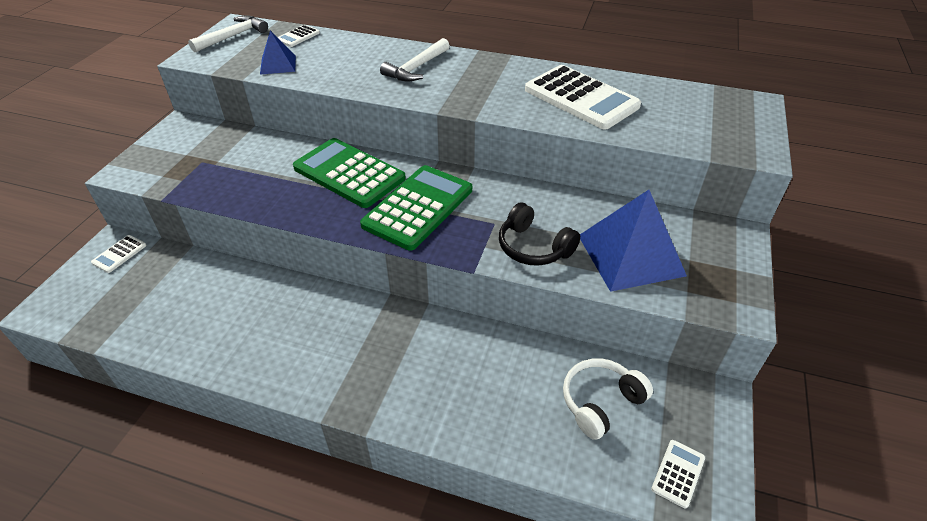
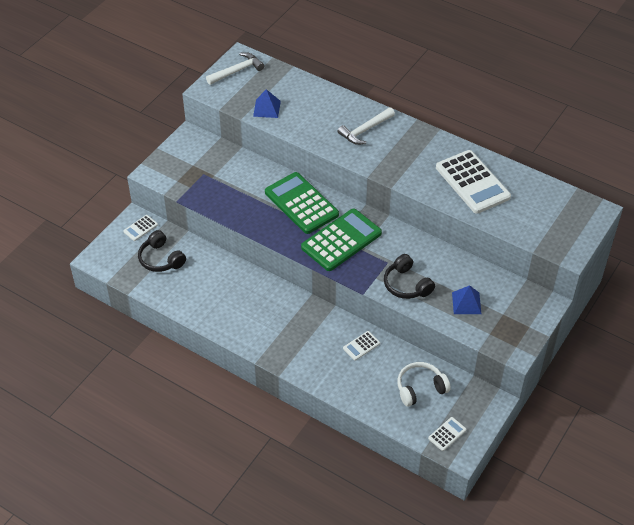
camera: 15 degrees right, 5 degrees up
white calculator [277,25,320,47] -> white calculator moved to [343,331,380,361]
blue pyramid [580,190,687,292] -> blue pyramid [452,285,481,314], size x0.53
none -> black headphones [138,230,186,272]

